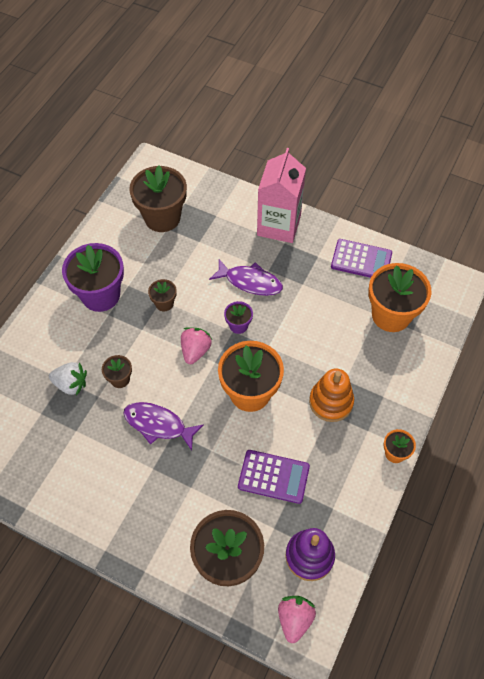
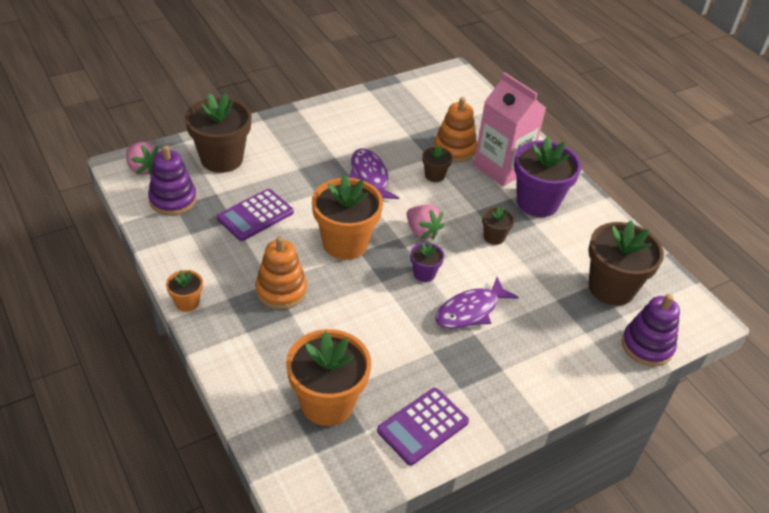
camera: 120 degrees right, 15 degrees down
white strawberry [49,362,87,396] -> orange stacking toy [434,97,477,162]
purple fish [123,402,204,451] -> purple fish turned 75 degrees counterclockwise [349,148,399,199]
pink carton [257,148,306,243] -> pink carton moved to [474,72,546,187]
none -> purple stacking toy [622,294,680,367]

